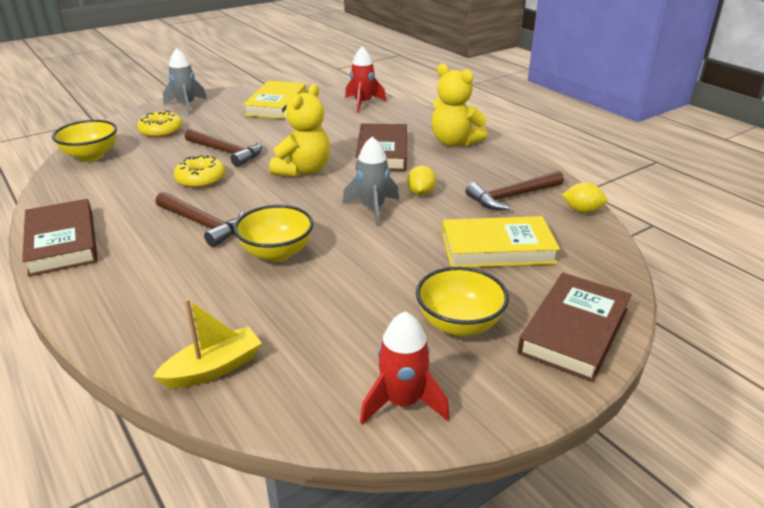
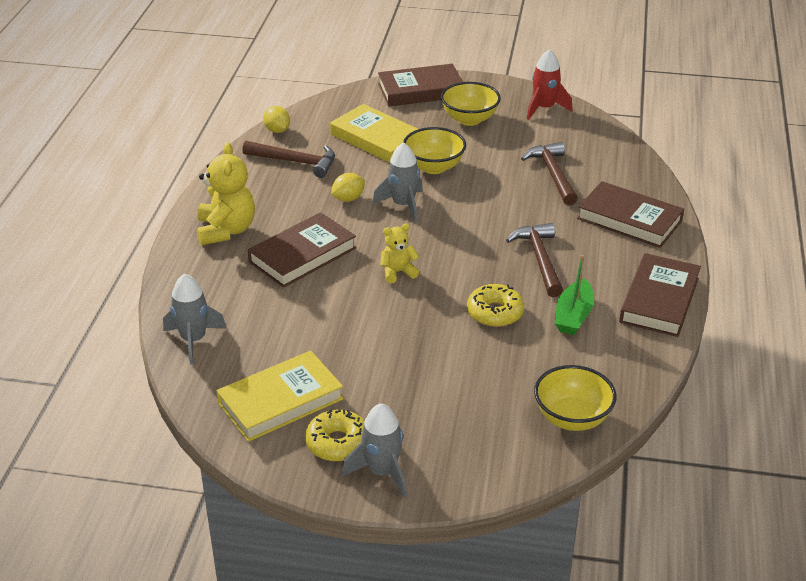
camera: 135 degrees left, 5 degrees up
yellow donut [137,110,183,138] -> yellow donut moved to [305,410,364,461]
yellow boat [153,298,262,388] -> none
brown hammer [185,128,262,167] -> brown hammer moved to [521,142,578,205]
yellow bowl [234,205,314,262] -> yellow bowl moved to [403,127,466,174]
yellow teddy bear [269,84,330,177] -> yellow teddy bear [380,224,419,283], size x0.56
red rocket [345,46,386,113] -> grey rocket [163,274,226,365]
none -> green boat [555,255,594,335]
none -> brown book [577,181,684,248]

